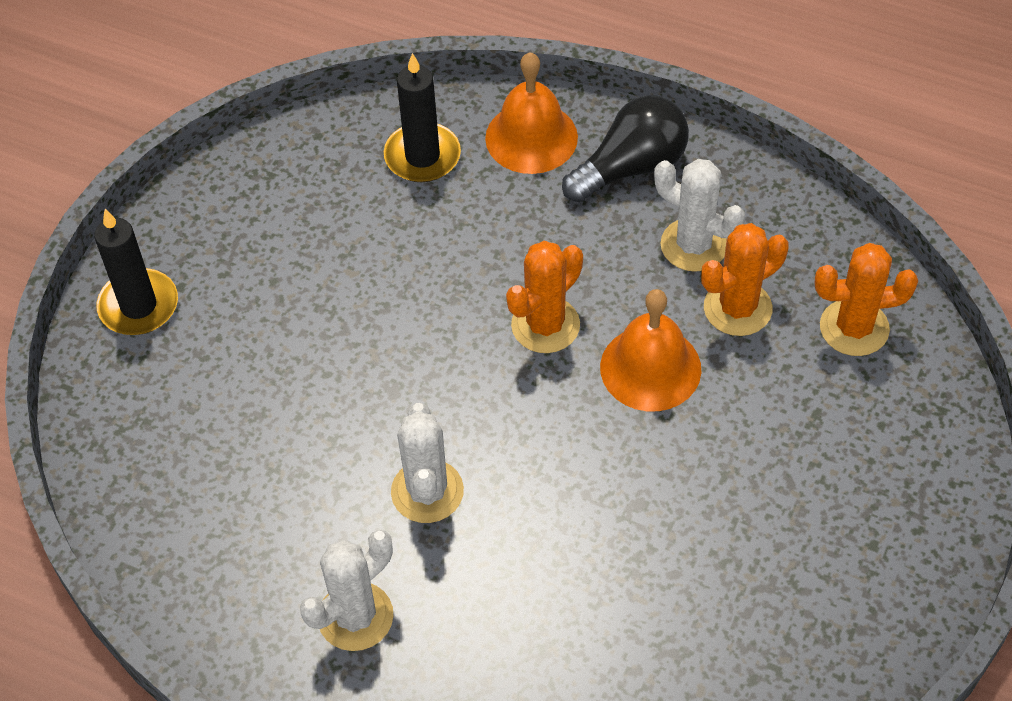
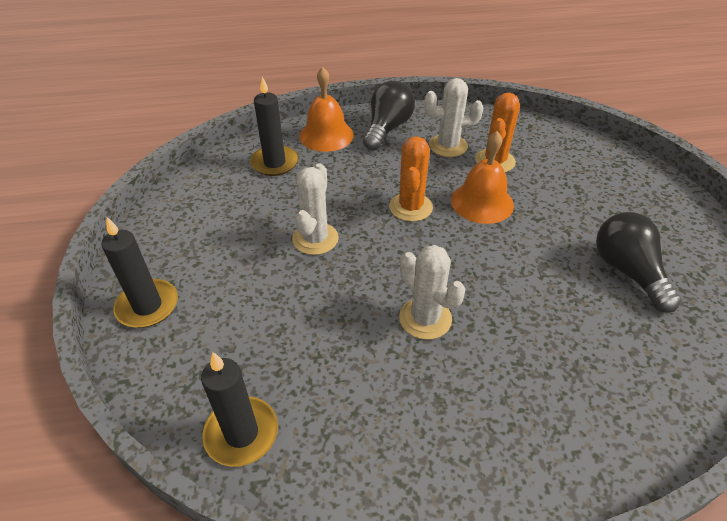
camera: 35 degrees left, 10 degrees down
white cactus [300,530,393,651] -> white cactus moved to [292,163,339,255]
orange cactus [814,243,918,356] -> none
none -> black candle [201,352,278,467]
none -> black light bulb [596,212,681,313]

